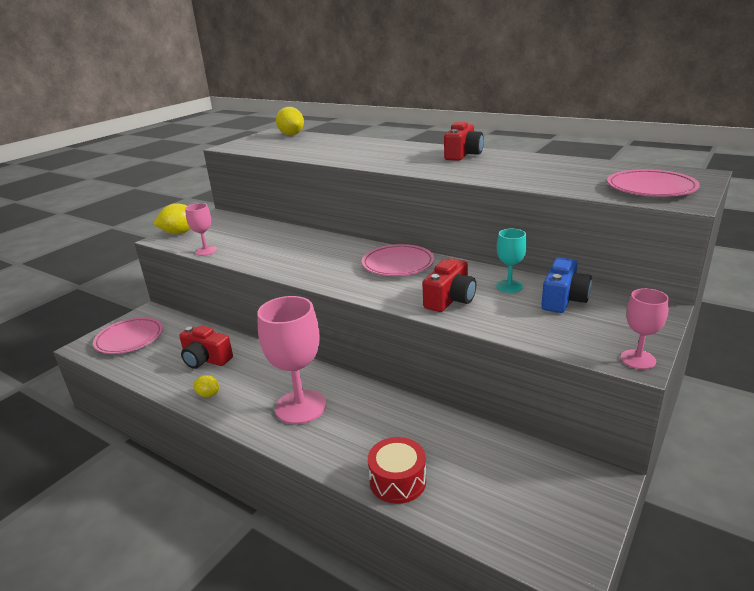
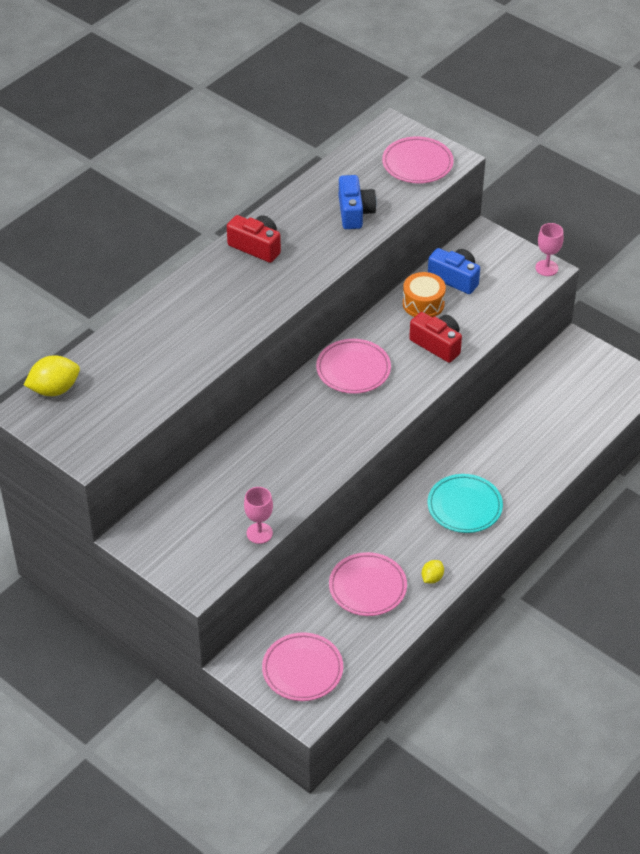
camera: 85 degrees left, 20 degrees up
yellow lemon [153,203,191,234] -> none
red camera [179,325,233,369] -> pink plate [329,552,407,616]
pink goblet [257,296,326,424] -> turquoise plate [428,474,503,533]
red drum [368,437,426,504] -> none
turquoise goblet [496,229,527,293] -> orange drum [403,272,446,317]
none -> blue camera [339,175,377,229]

